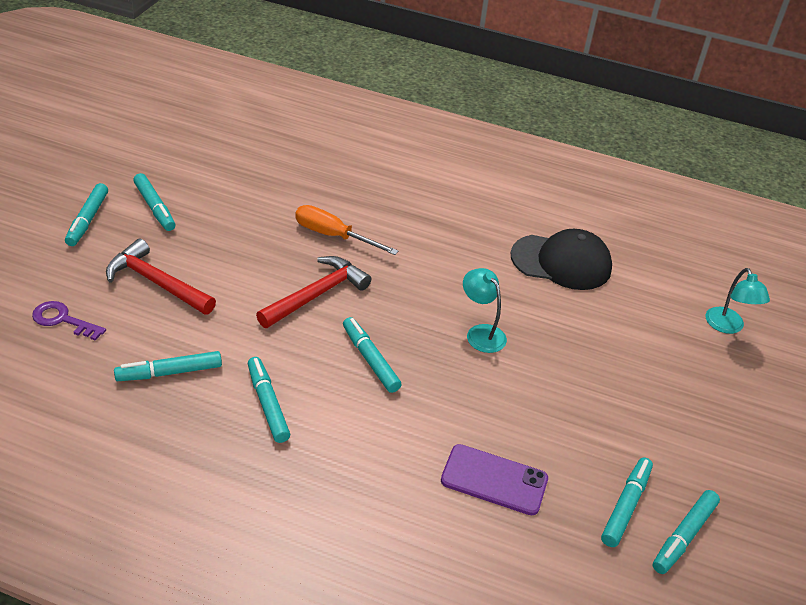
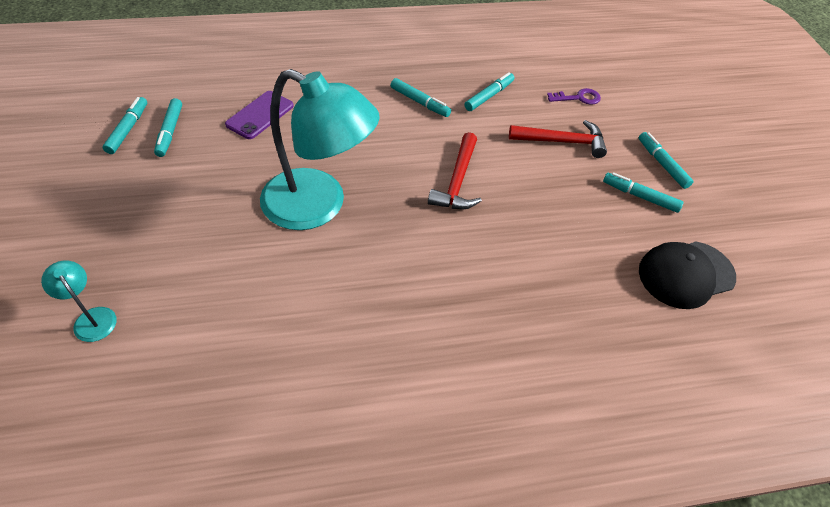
camera: 150 degrees right, 10 degrees up
orange screwdriver [295,205,398,255] -> none
turquoise marker [343,317,402,393] -> none
purple phone [441,444,548,515] -> purple phone turned 45 degrees counterclockwise [225,91,294,139]
turquoise lamp [463,268,507,353] -> turquoise lamp [260,69,380,230], size x2.44
black cap [511,229,612,290] -> black cap moved to [639,241,736,309]

